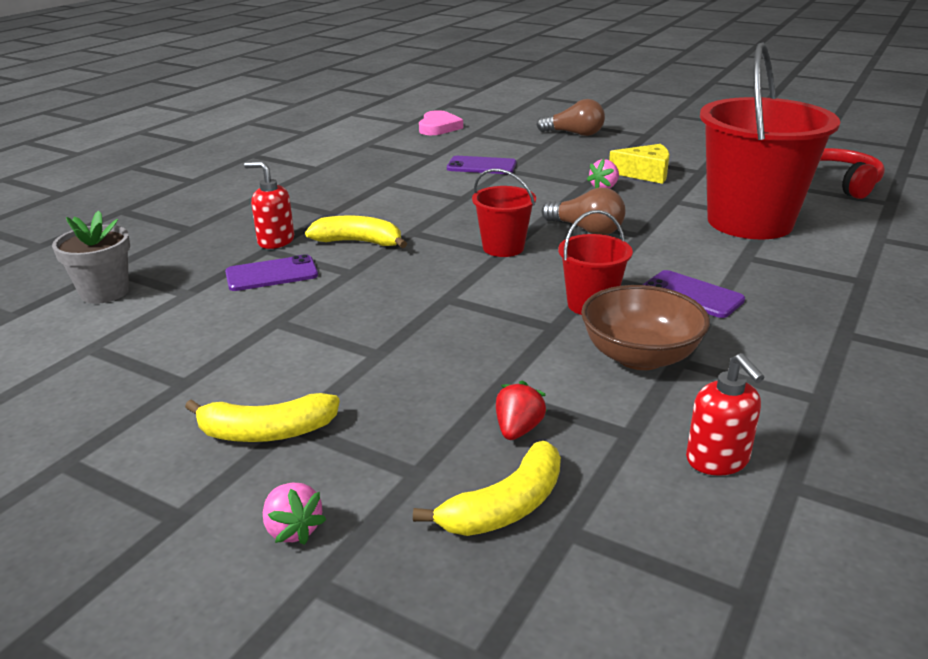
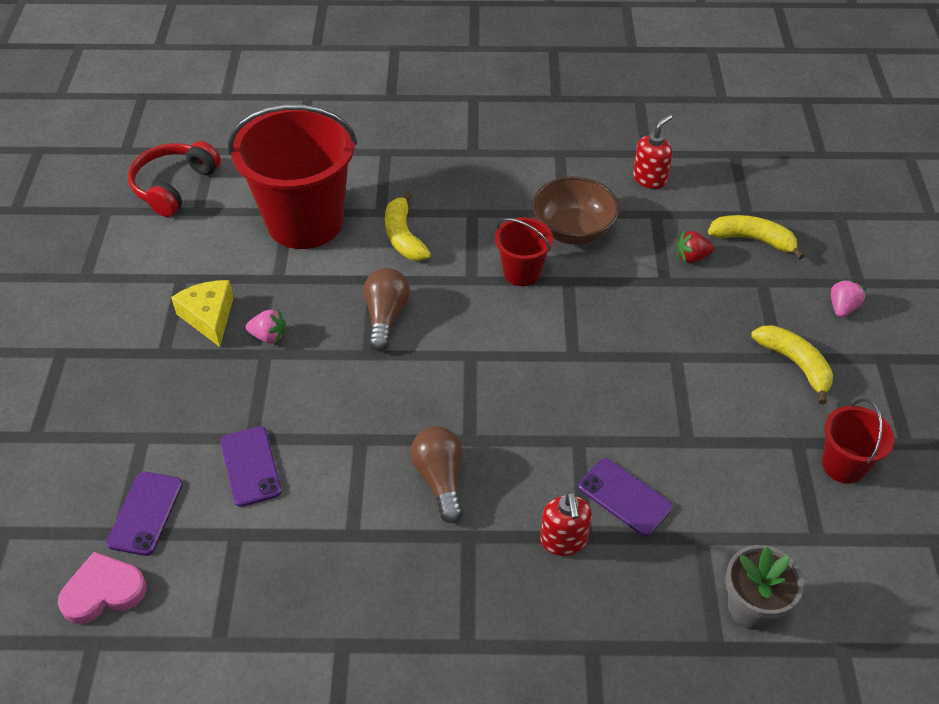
camera: 120 degrees left, 20 degrees up
yellow banana [305,215,407,248] -> yellow banana moved to [385,191,431,261]
red bucket [472,169,536,257] -> red bucket moved to [822,399,894,484]
brown light bulb [536,99,605,136] -> brown light bulb moved to [410,426,463,523]
purple phone [643,270,745,318] -> purple phone moved to [106,472,183,556]

